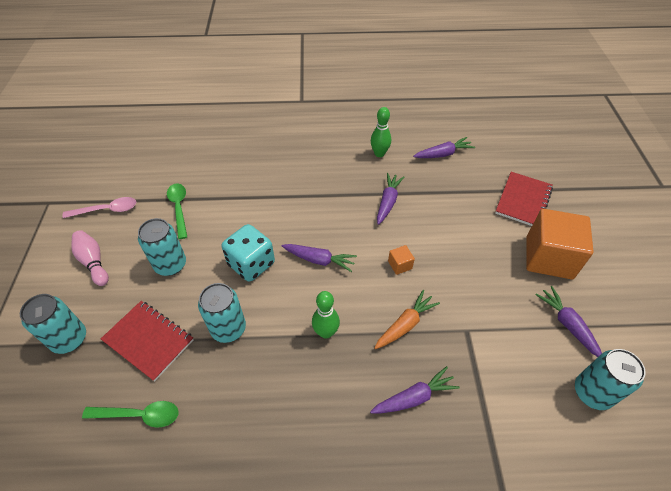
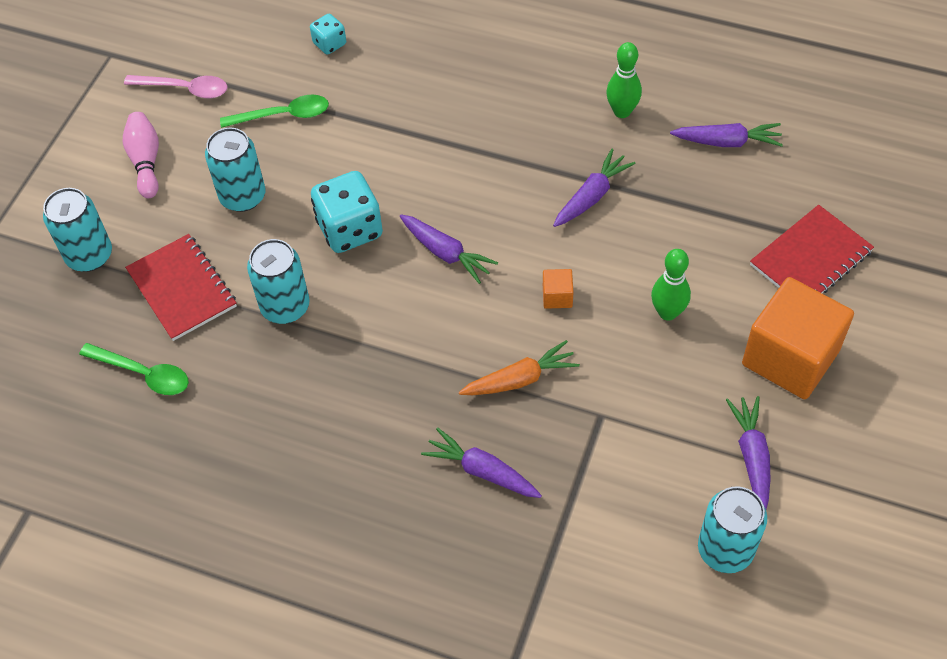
camera: 25 degrees right, 5 degrees up
green spoon [167,184,187,239] -> green spoon turned 75 degrees clockwise [220,95,329,128]
green bowling pin [312,291,340,339] -> green bowling pin moved to [651,249,691,321]
purple carrot [370,366,460,413] -> purple carrot turned 150 degrees counterclockwise [421,427,542,498]
none -> turquoise dice [310,14,346,55]

